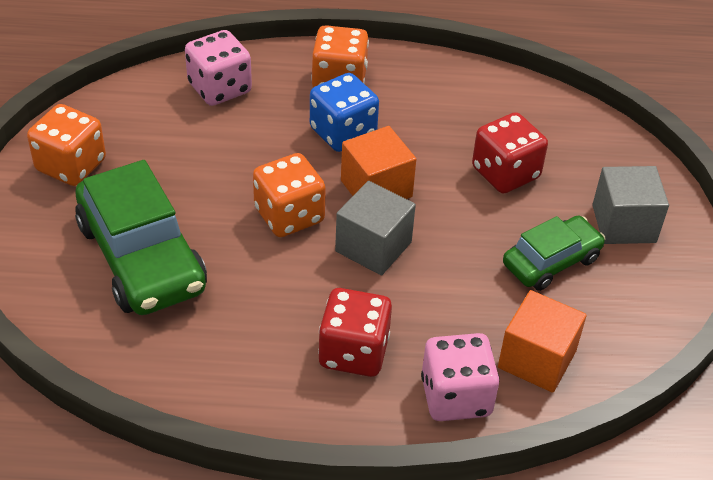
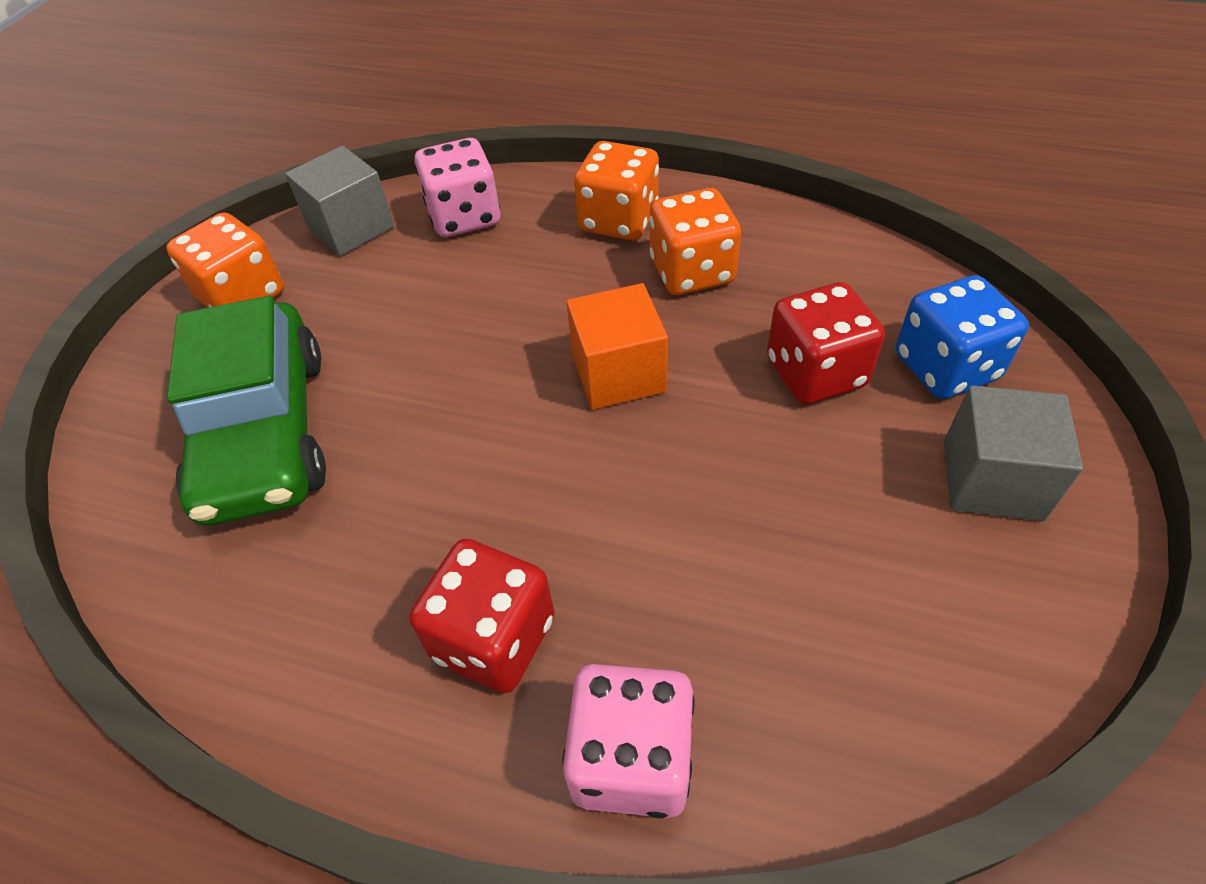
camera: 20 degrees right, 5 degrees up
orange dice [253,153,326,237] -> orange dice moved to [649,188,741,295]
blue dice [310,73,379,152] -> blue dice moved to [896,275,1029,399]
grey cube [335,181,416,275] -> grey cube moved to [285,146,394,256]
orange cube [498,290,587,393] -> none
green car [503,216,605,291] -> none

